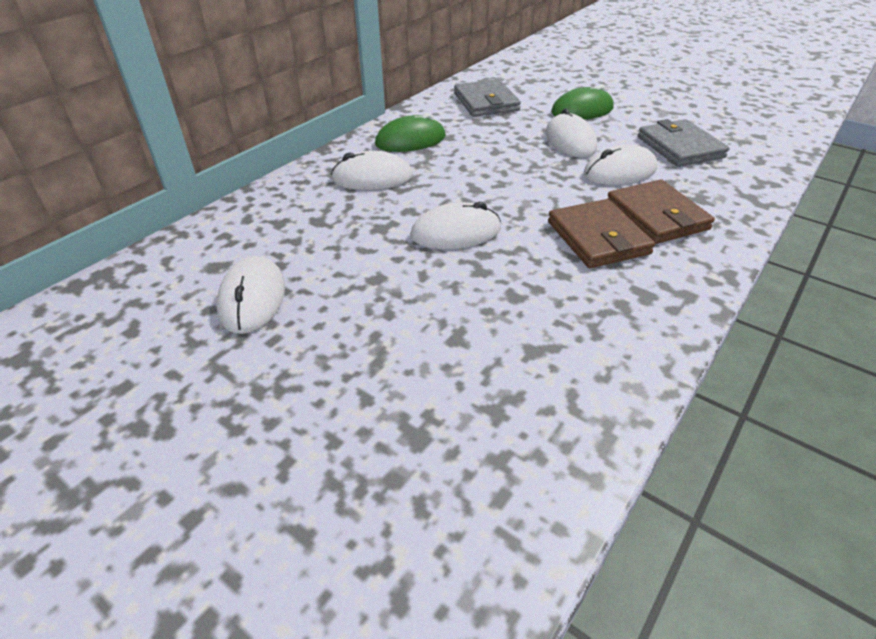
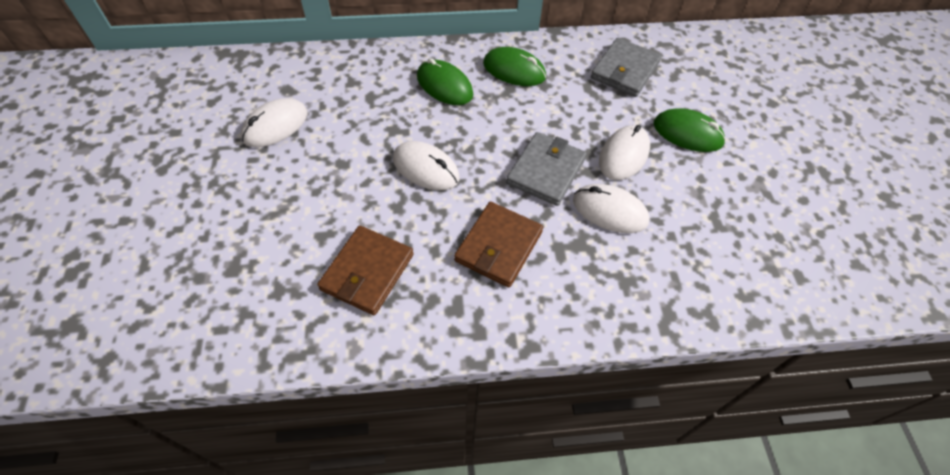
camera: 45 degrees right, 15 degrees up
white mouse [331,151,413,190] -> green mouse [417,58,473,105]
brown wallet [607,179,715,244] -> brown wallet moved to [317,226,414,315]
grey wallet [638,119,729,167] -> grey wallet moved to [506,132,587,206]

